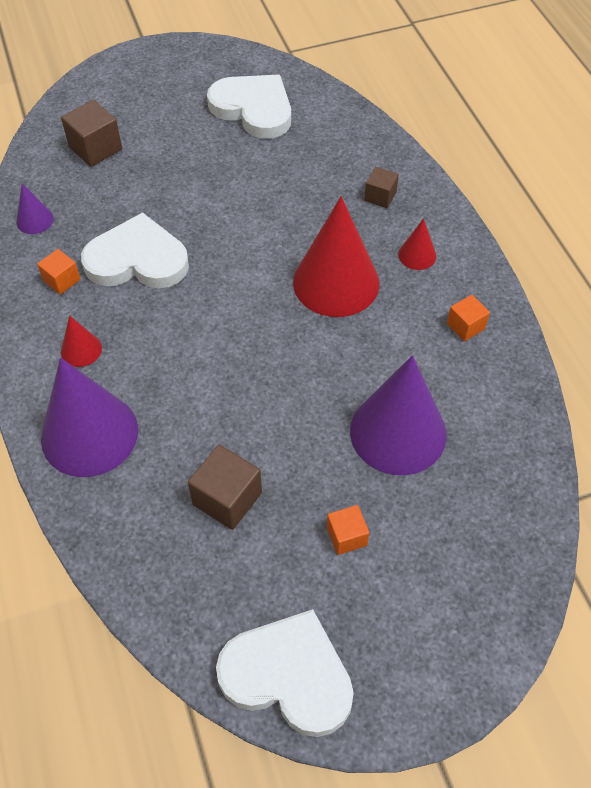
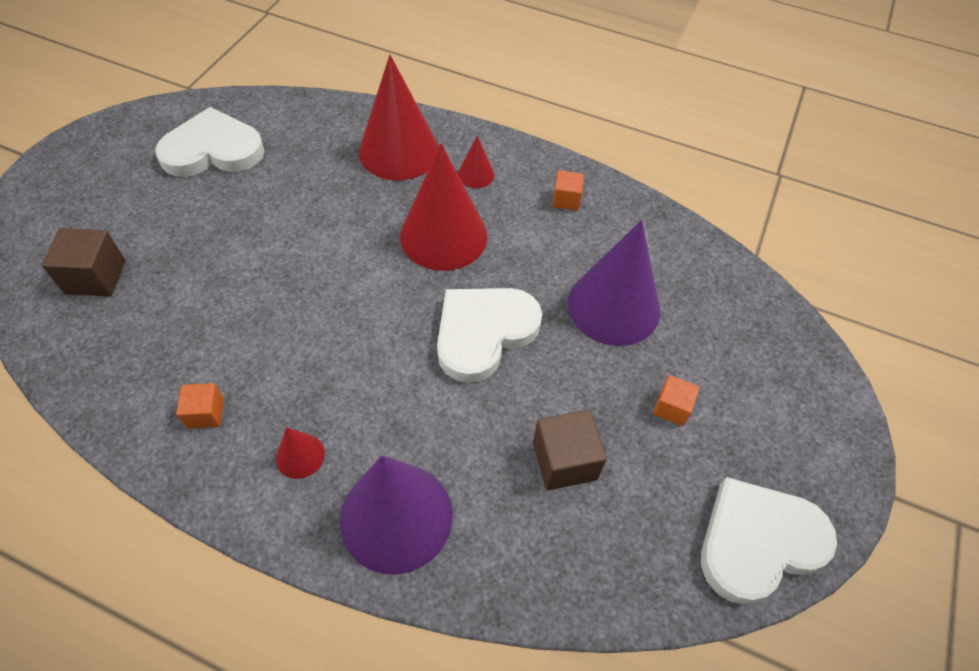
camera: 50 degrees left, 0 degrees up
purple cone [16,183,54,234] -> none
white heart [81,213,189,288] -> white heart moved to [437,288,542,383]
brown cube [364,167,399,208] -> red cone [359,55,439,180]

